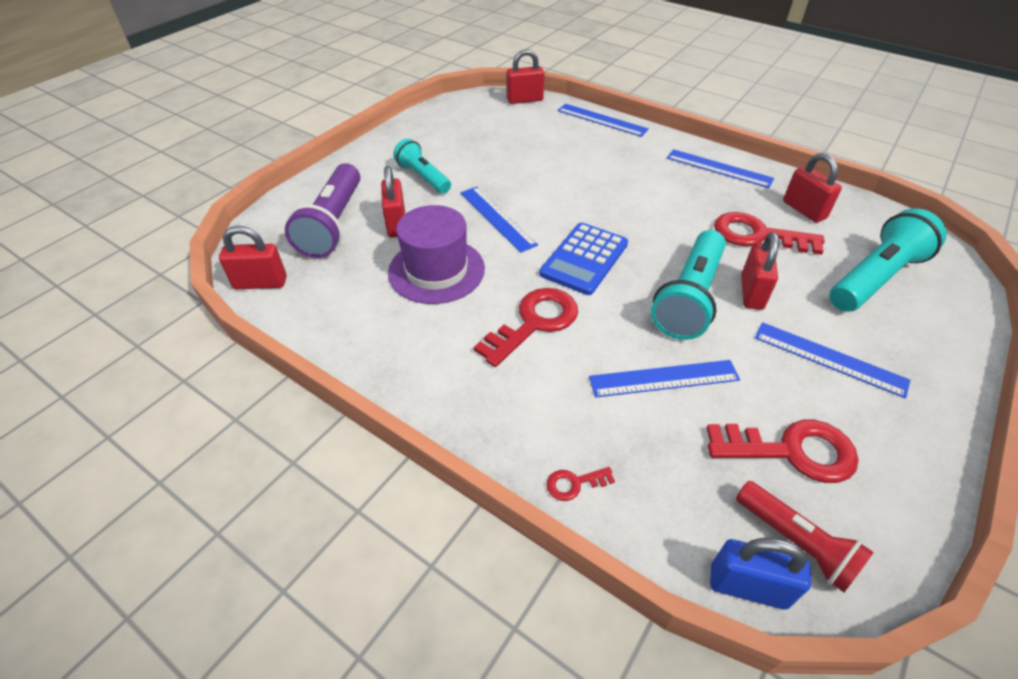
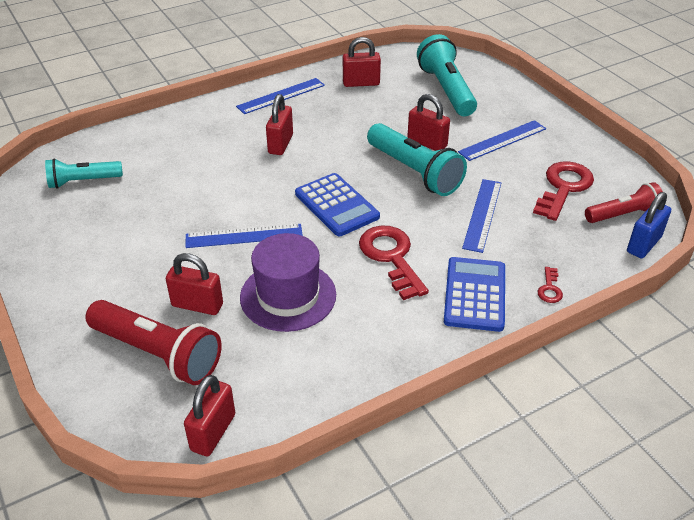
camera: 65 degrees left, 5 degrees down
purple flashlight [285,163,360,258] -> red flashlight [85,300,222,385]
turquoise flashlight [393,139,451,194] -> turquoise flashlight moved to [45,158,123,189]
red padlock [507,49,545,104] -> red padlock moved to [266,94,293,155]
blue ruler [557,104,649,137] -> none
red key [714,212,825,255] -> none
none -> blue calculator [444,257,505,332]

